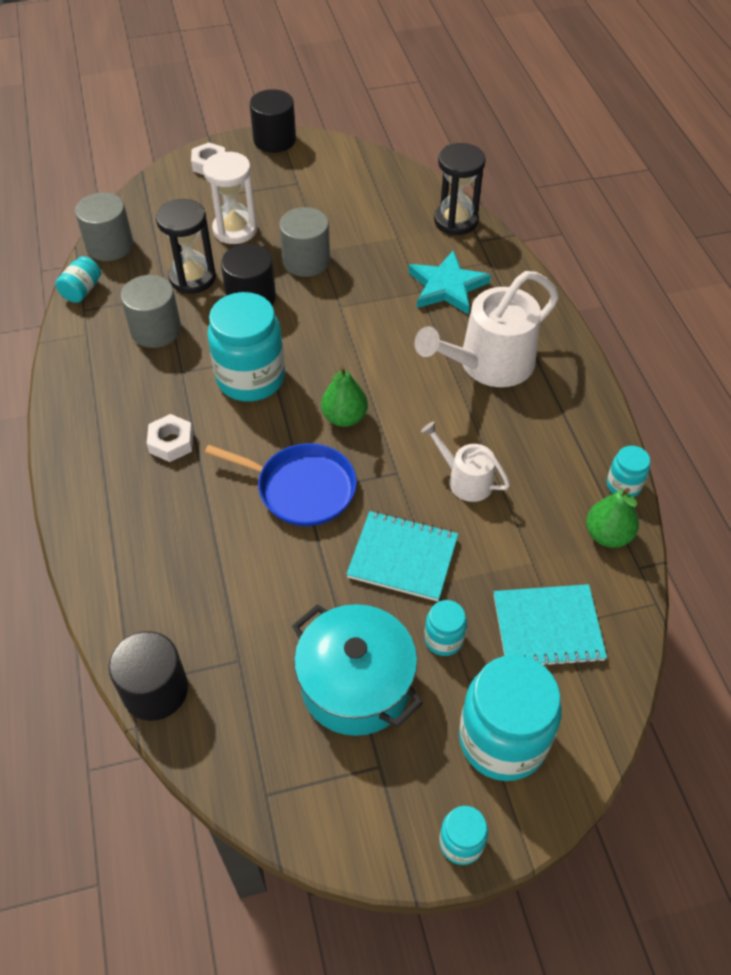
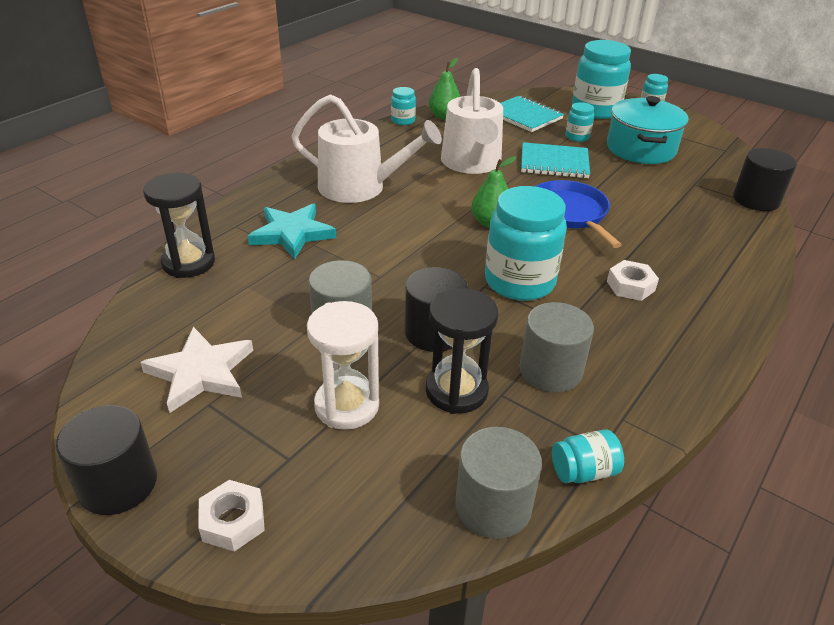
camera: 130 degrees left, 15 degrees down
turquoise notebook [346,511,458,601] -> turquoise notebook turned 60 degrees counterclockwise [521,142,590,178]
white watering can [421,421,510,502] -> white watering can [441,68,503,174], size x1.85
none -> white star [140,327,253,413]

